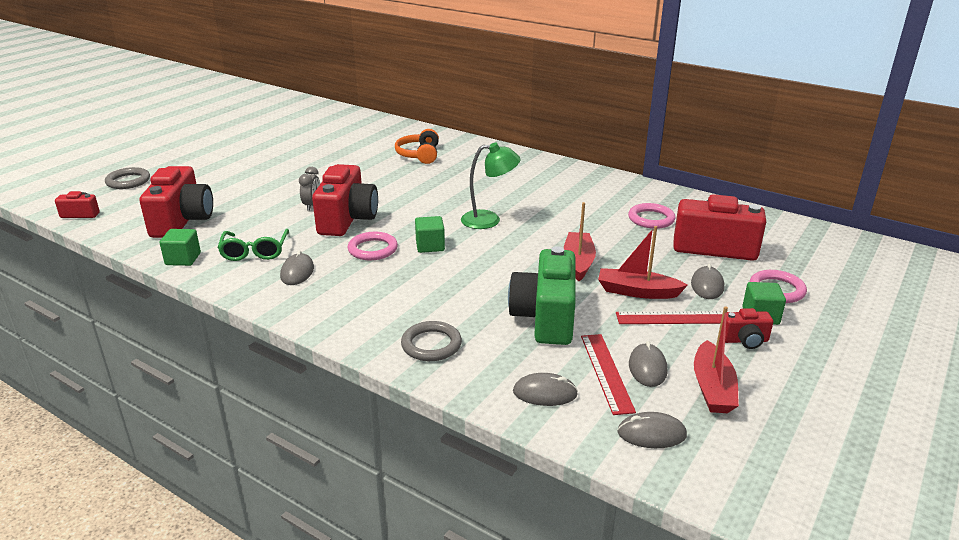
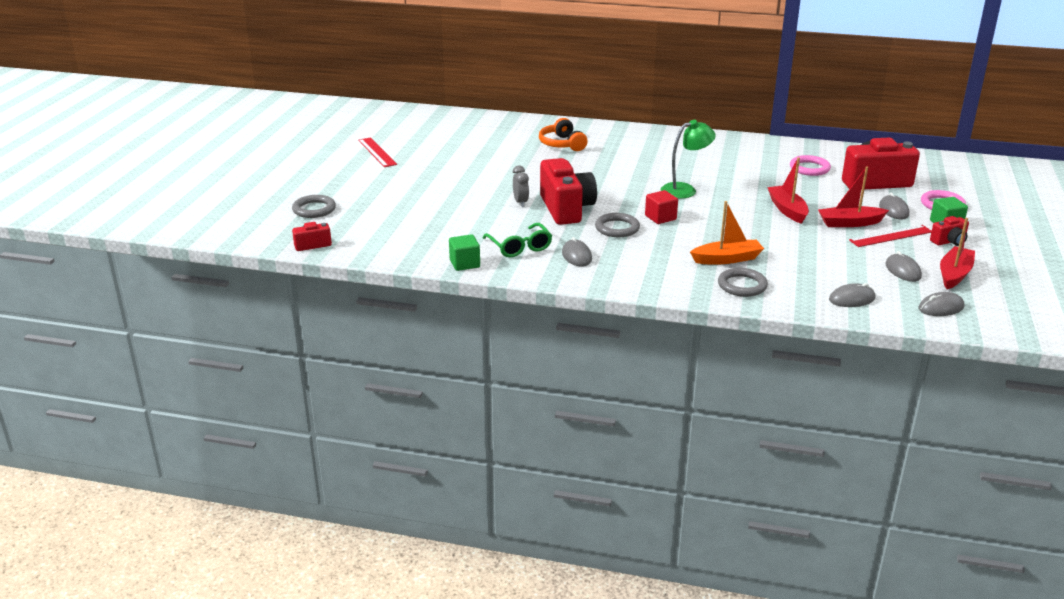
camera: 20 degrees left, 0 degrees up
red camera [139,166,213,238] -> none
pink ring [348,232,398,260] -> grey ring [595,213,640,237]
green cube [415,216,445,253] -> red cube [645,190,678,224]
green camera [508,246,576,345] -> none
red ruler [581,334,636,415] -> red ruler moved to [358,137,397,167]
red boat [694,306,739,413] -> red boat turned 135 degrees counterclockwise [940,218,975,289]
none -> orange boat [690,201,764,265]

